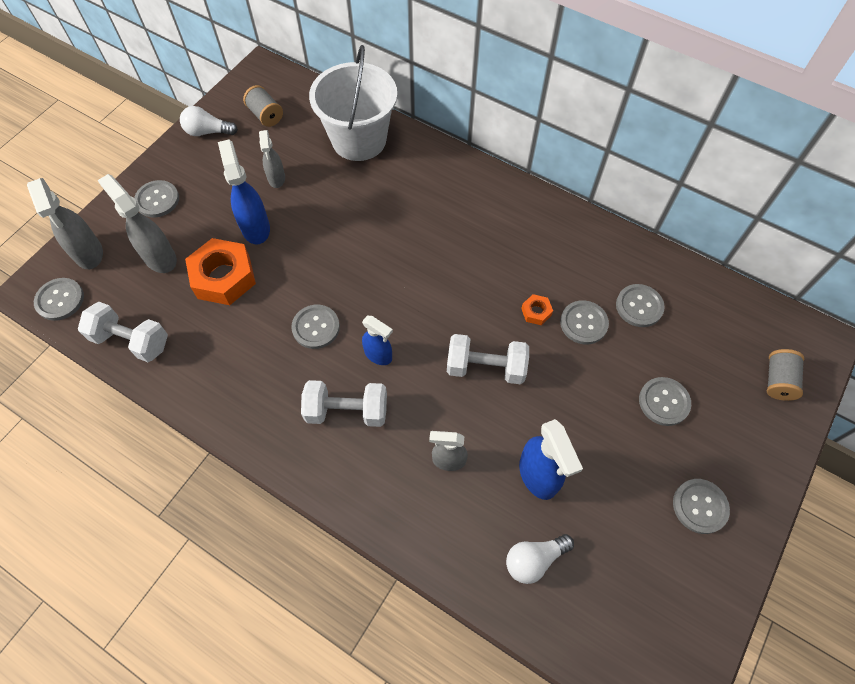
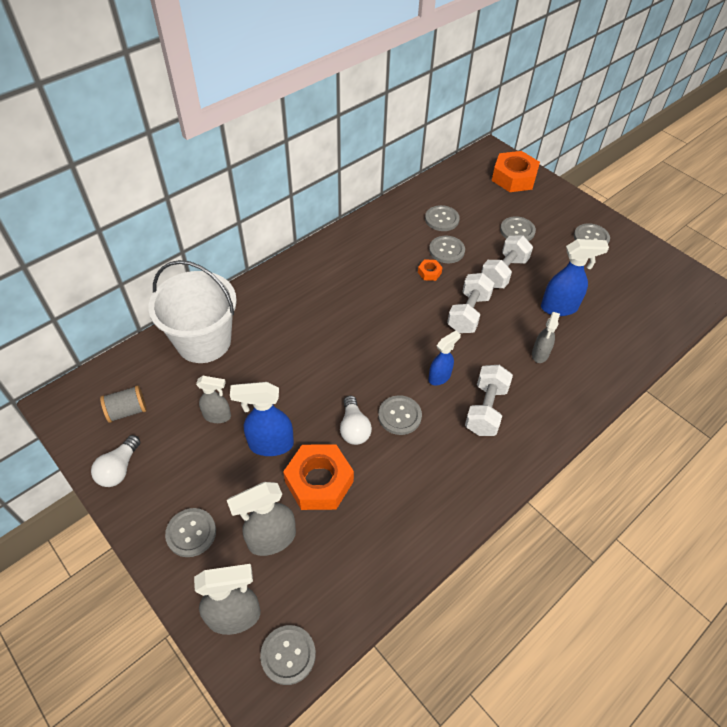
camera: 75 degrees left, 10 degrees down
white dumbbell [78,302,168,362] -> white dumbbell moved to [481,236,533,288]
white light bulb [506,534,574,584] -> white light bulb moved to [340,396,372,445]
grey spool [767,349,804,401] -> orange nut [492,151,540,192]

